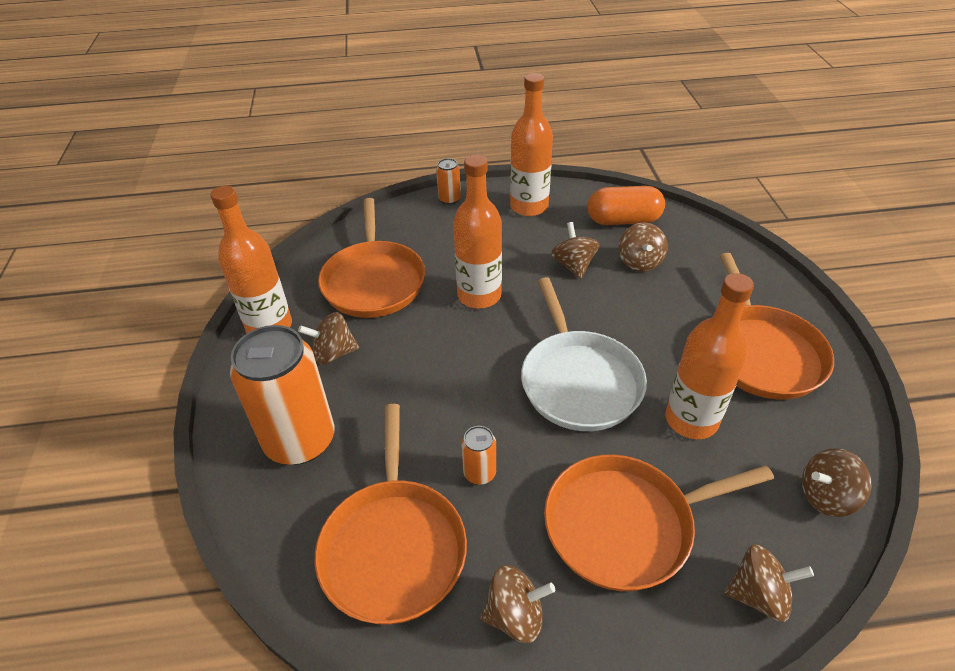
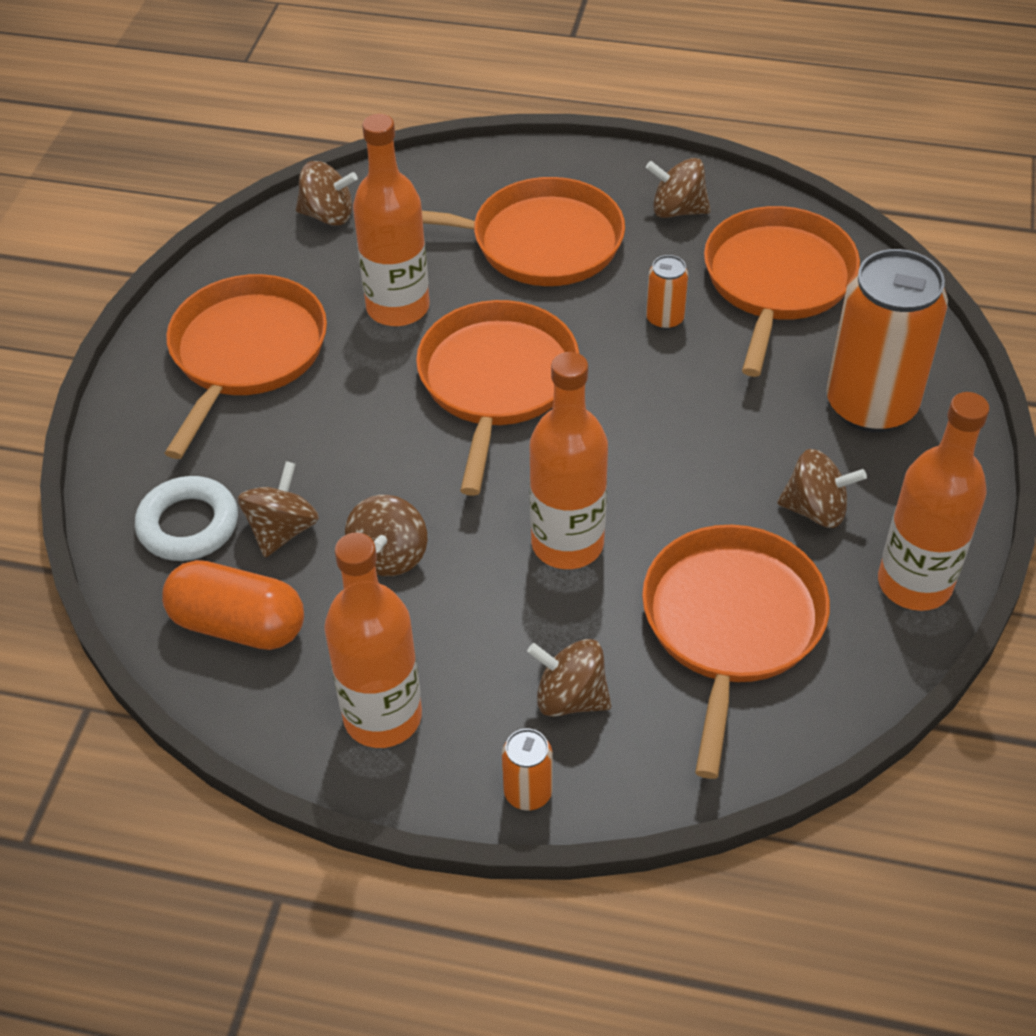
camera: 160 degrees left, 5 degrees up
white pan [521,277,647,431] -> orange pan [416,300,579,496]
brown spinning top [724,544,814,622] -> brown spinning top moved to [527,639,611,717]
none -> white ring [135,476,238,561]

